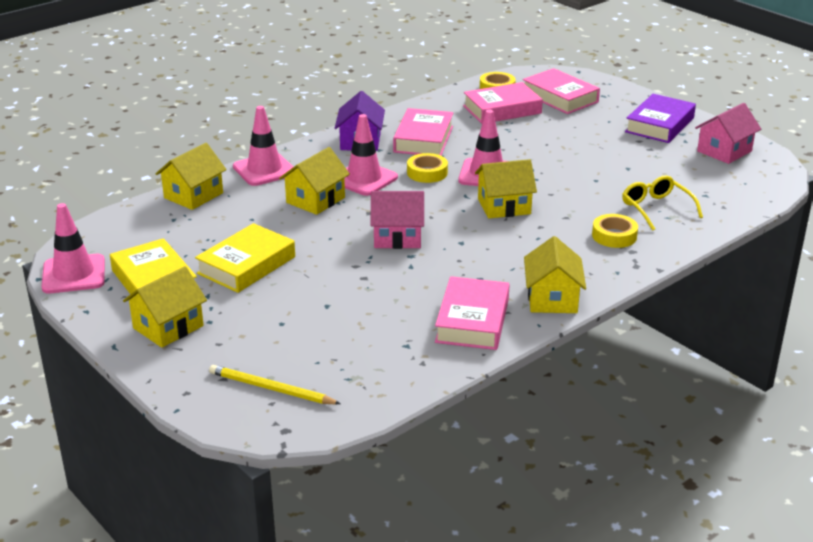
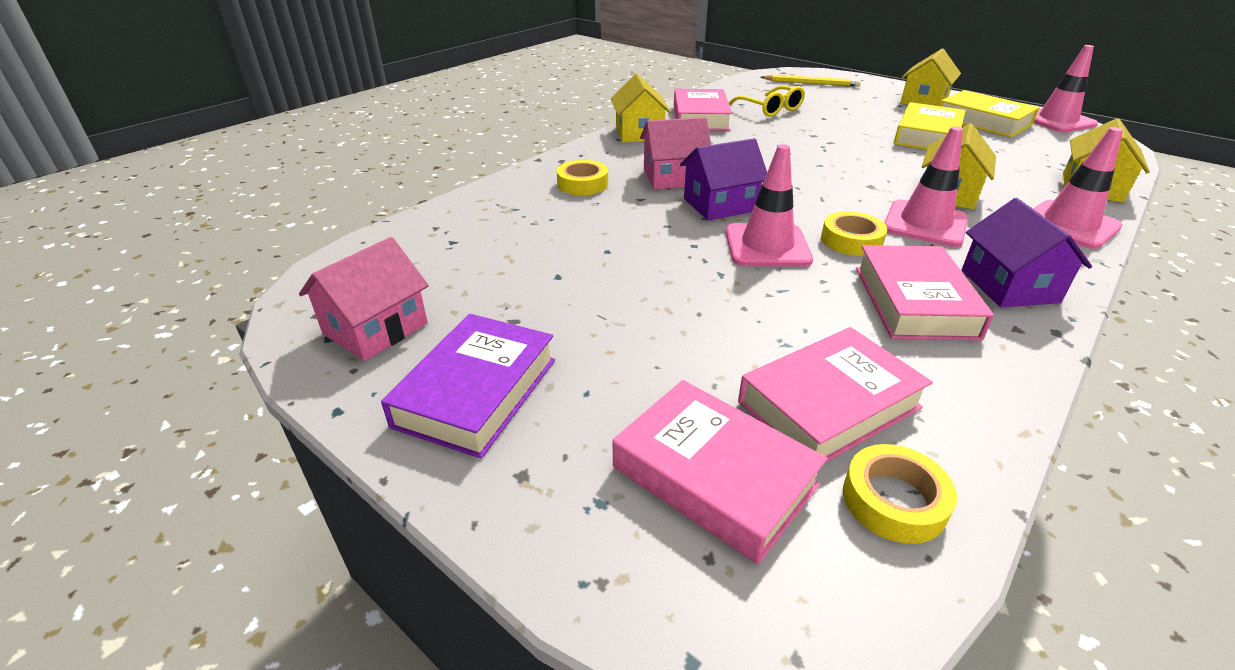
camera: 170 degrees right, 5 degrees up
pink house [370,191,424,249] -> pink house moved to [640,117,711,190]
yellow house [475,159,537,218] -> purple house [680,138,767,220]
yellow glasses [622,176,703,231] -> yellow glasses moved to [729,86,805,117]

